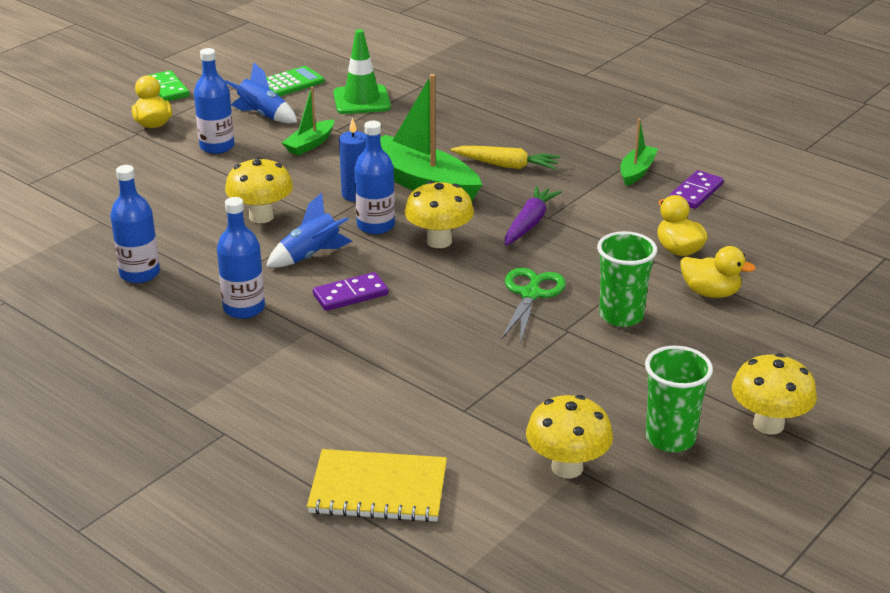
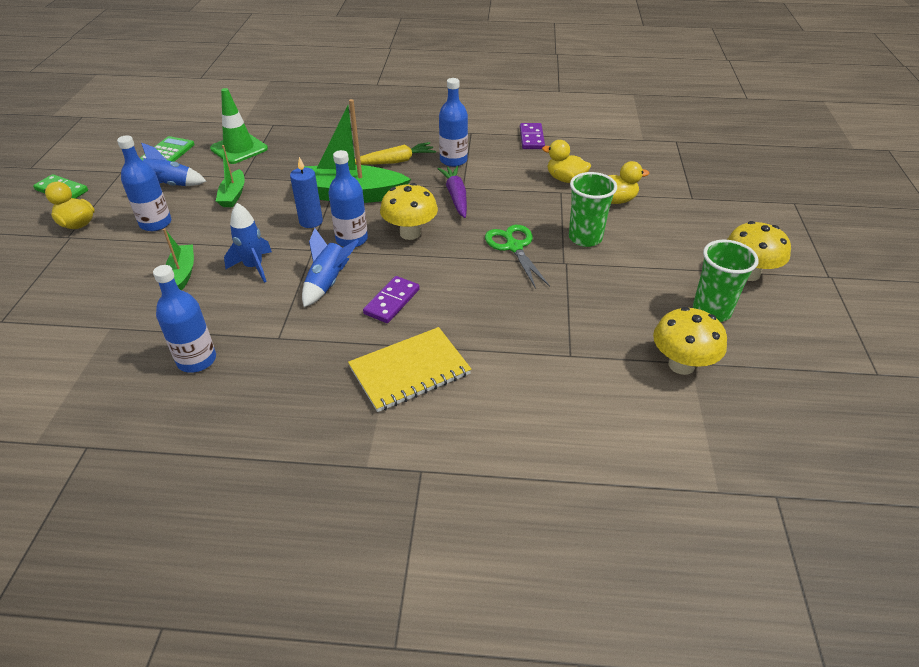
camera: 35 degrees left, 10 degrees up
blue bottle [217,197,265,319] -> blue bottle moved to [439,78,468,167]
yellow mushroom [225,157,293,223] -> blue rocket [224,203,272,283]
yellow notebook [307,449,447,522] -> yellow notebook moved to [348,327,471,412]
green boat [620,118,658,186] -> green boat moved to [163,228,194,290]

